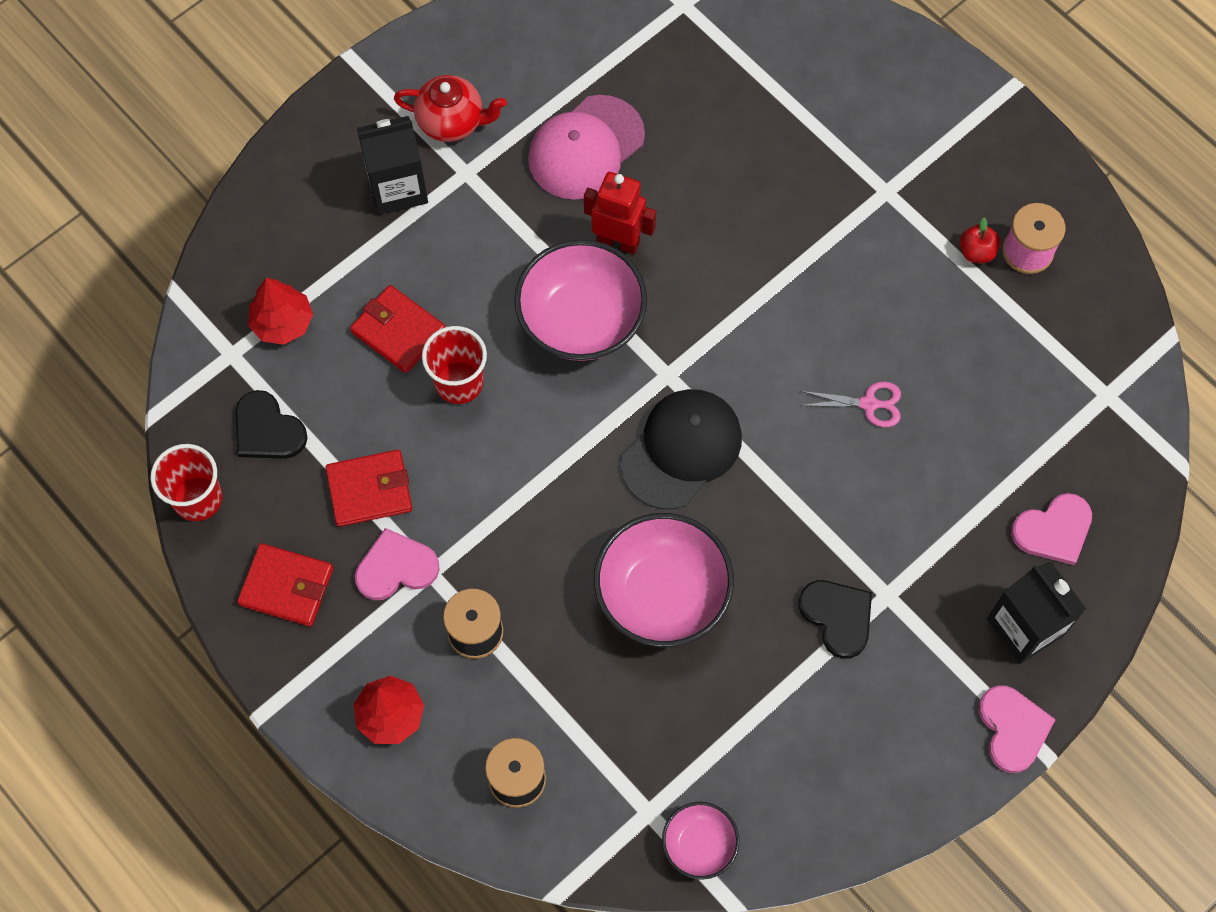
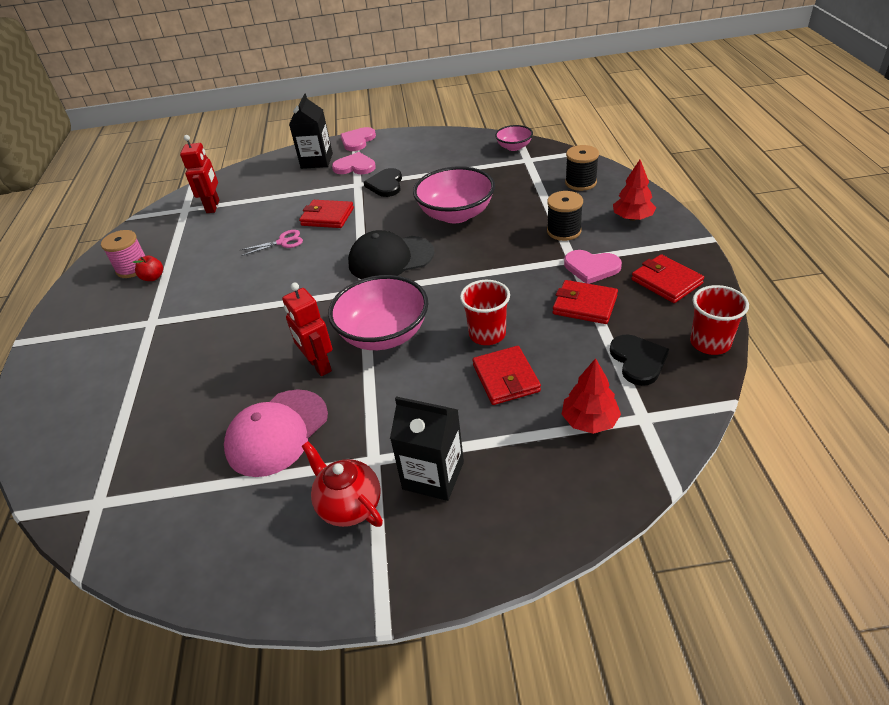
camera: 140 degrees left, 25 degrees down
pink cap [528,95,645,200] -> pink cap turned 135 degrees clockwise [224,389,328,477]
pink scissors [800,381,901,427] -> pink scissors turned 120 degrees clockwise [241,230,303,256]
pink heart [1011,493,1092,565] -> pink heart moved to [332,152,376,174]
none -> red robot [180,135,219,213]
none -> red wallet [299,200,354,228]

